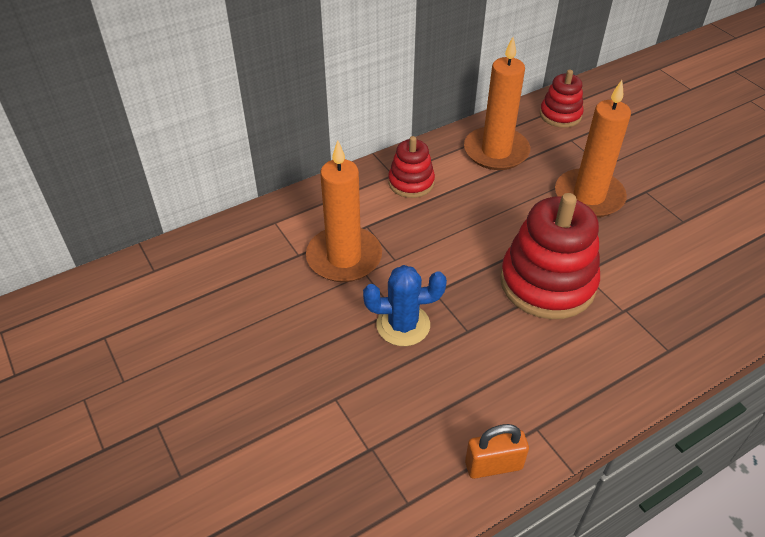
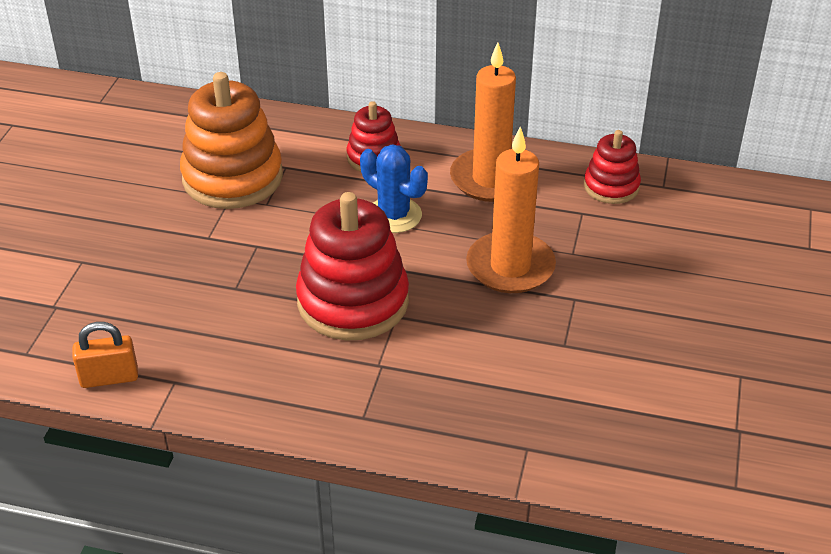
camera: 45 degrees right, 5 degrees down
orange candle [306,140,382,282] -> orange stacking toy [180,72,283,209]
blue cactus [363,265,447,346] -> blue cactus moved to [360,144,428,233]
orange padlock [465,424,529,479] -> orange padlock turned 45 degrees counterclockwise [72,322,138,388]

